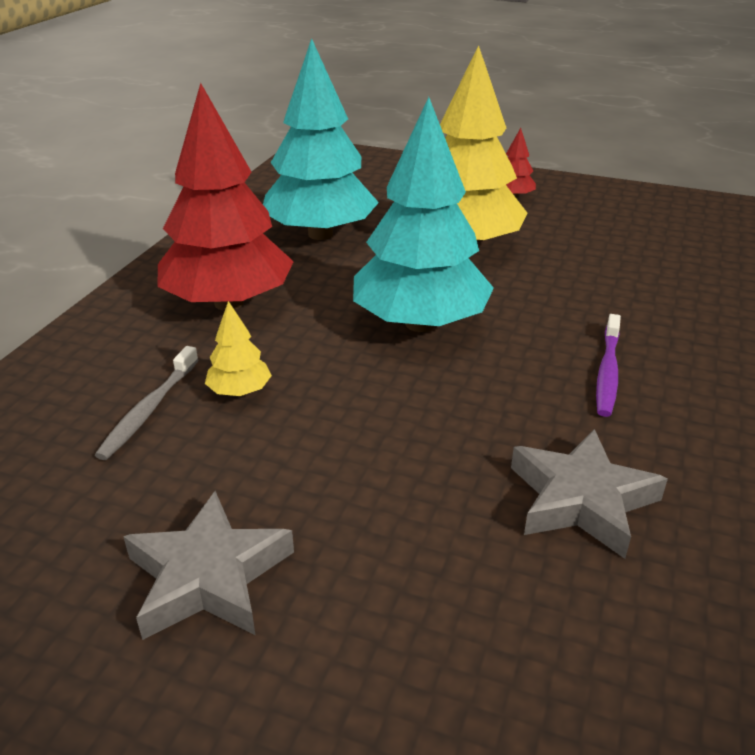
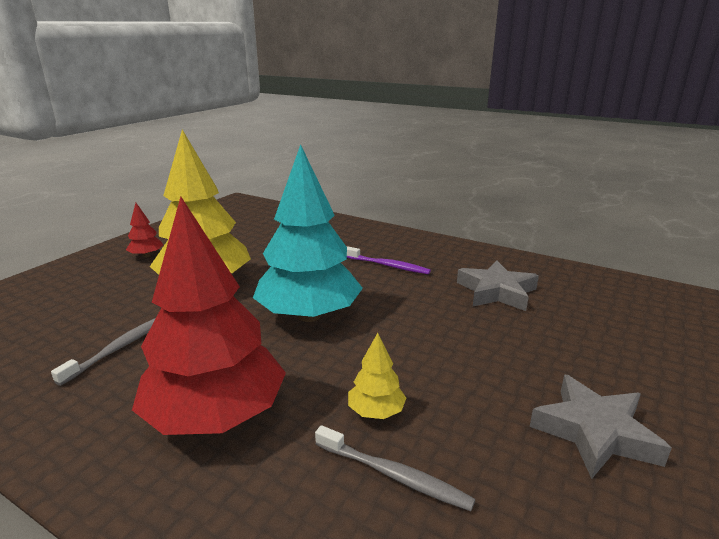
camera: 80 degrees left, 10 degrees down
turquoise tree [263,38,379,240] -> grey toothbrush [51,318,156,386]

